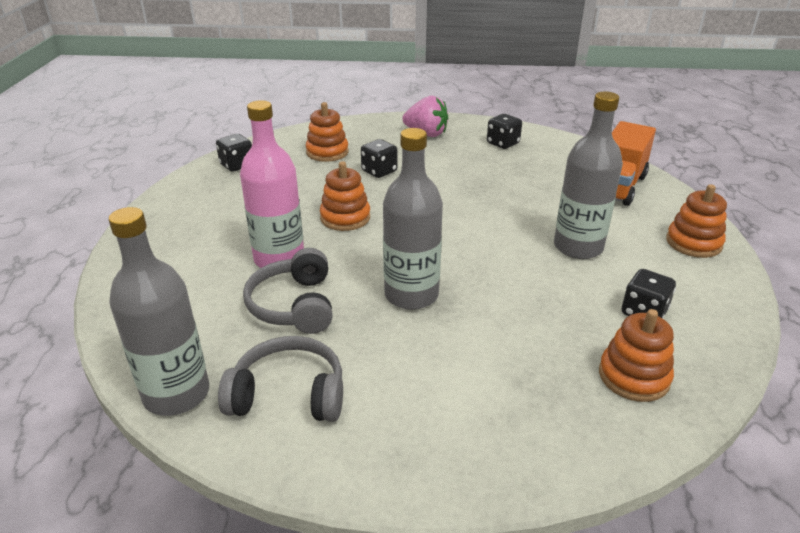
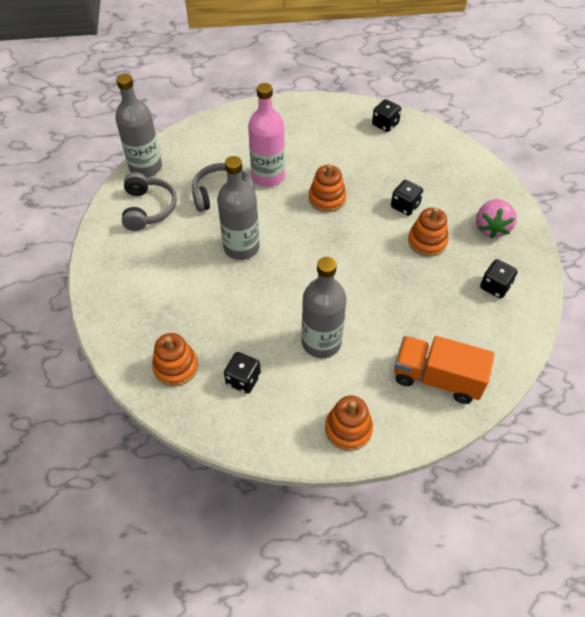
camera: 80 degrees right, 20 degrees up
orange stacking toy [306,102,349,162] -> orange stacking toy moved to [408,207,449,257]

